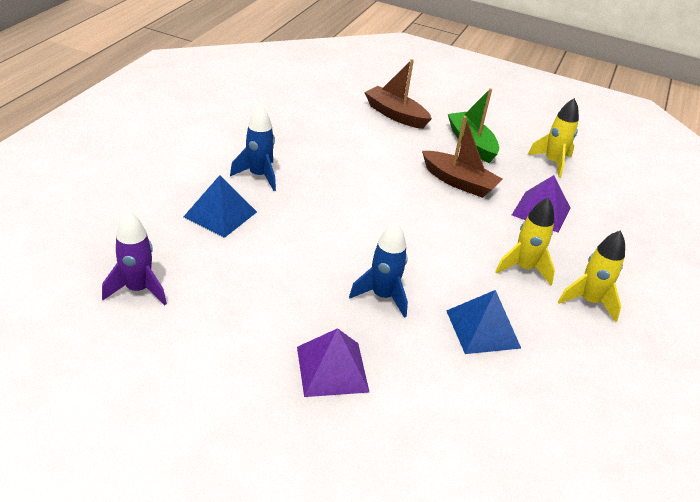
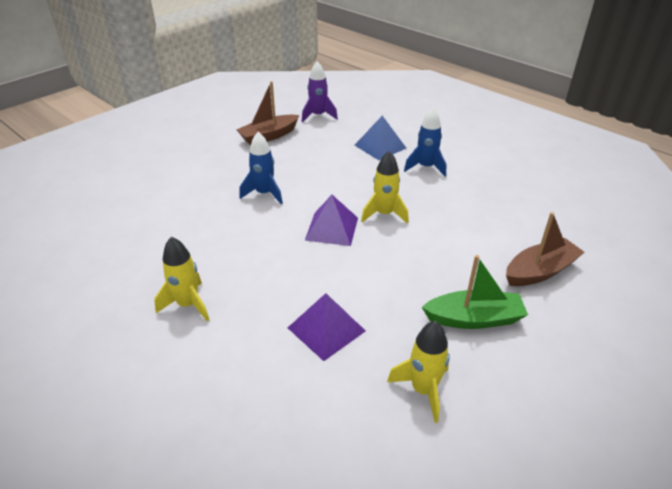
camera: 115 degrees right, 0 degrees up
purple pyramid [297,328,370,397] -> purple pyramid moved to [305,195,358,246]
brown boat [422,116,502,198] -> brown boat moved to [236,81,299,145]
blue pyramid [446,290,521,354] -> none
yellow rocket [495,198,555,285] -> yellow rocket moved to [361,151,409,224]

